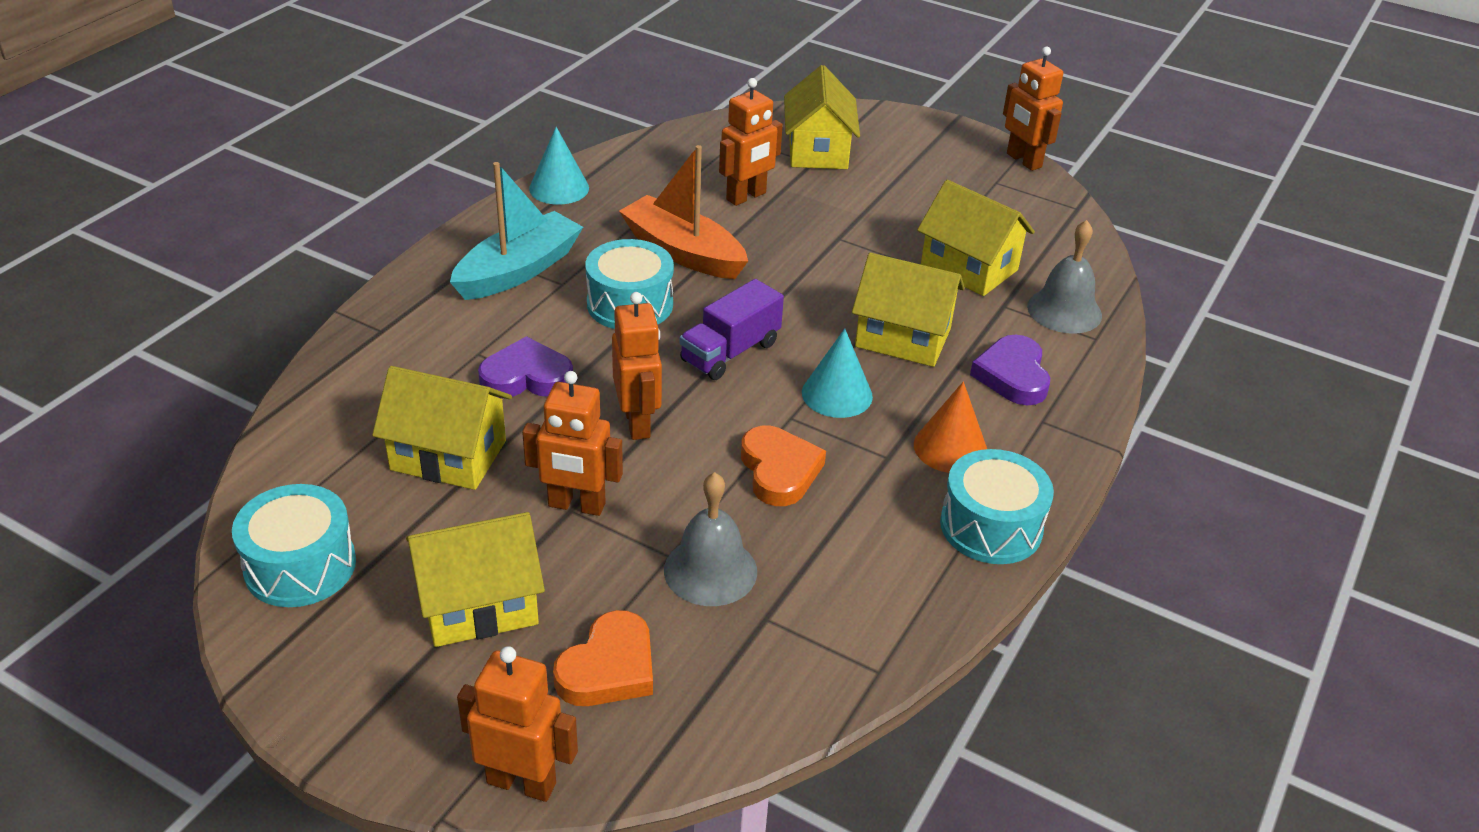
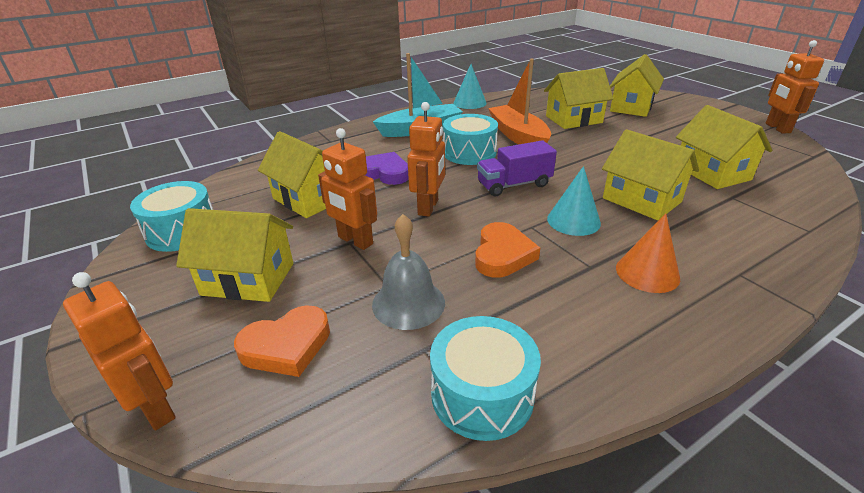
camera: 30 degrees right, 5 degrees down
orange robot [719,78,783,206] -> yellow house [544,68,614,129]
turquoise drum [940,449,1054,564] -> turquoise drum moved to [430,316,541,441]
purple heart [970,335,1050,405] -> none
grey bell [1027,220,1102,334] -> none

